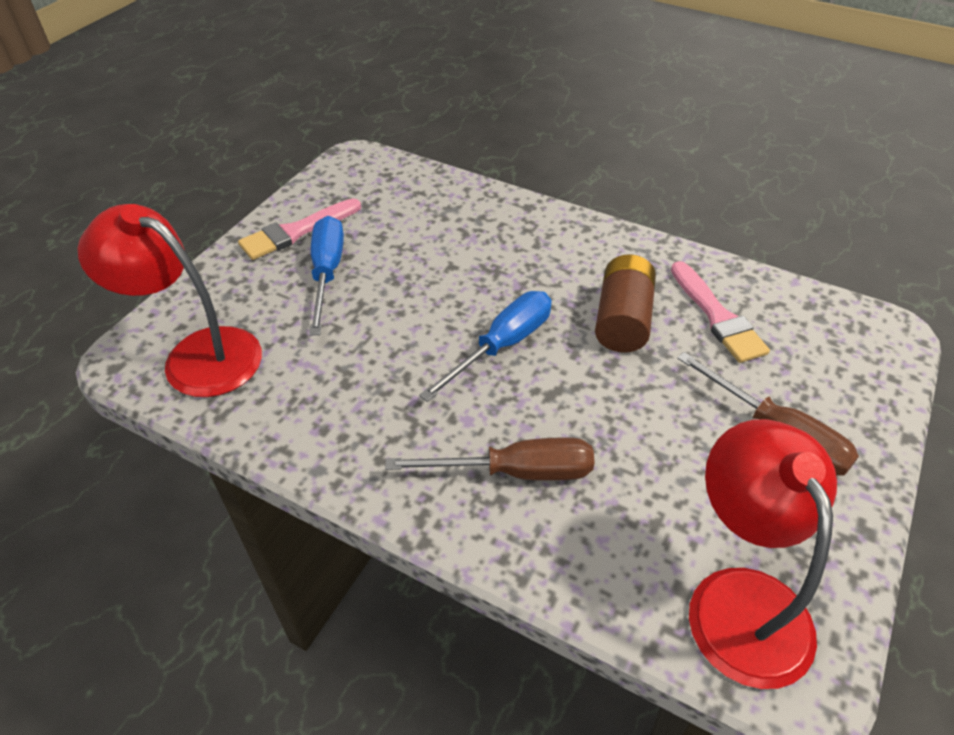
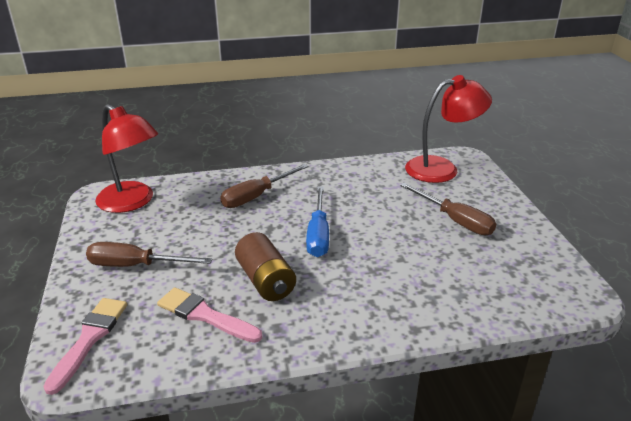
camera: 140 degrees right, 15 degrees down
pink brush [238,198,361,260] -> pink brush moved to [43,298,127,395]
blue screwdriver [309,216,344,335] -> brown screwdriver [400,183,496,235]

